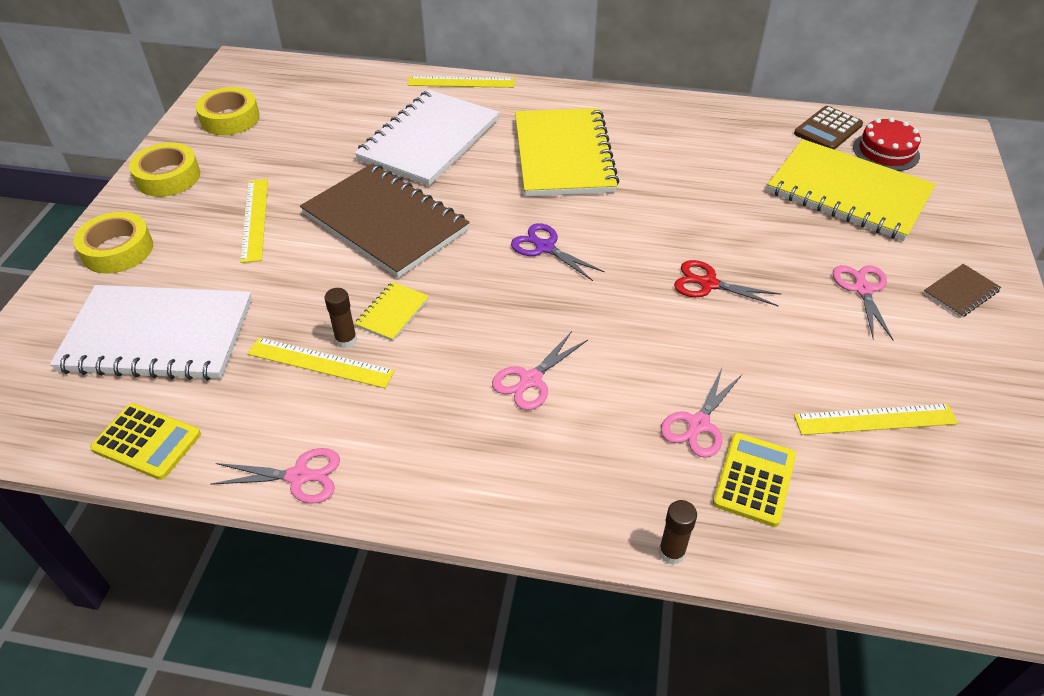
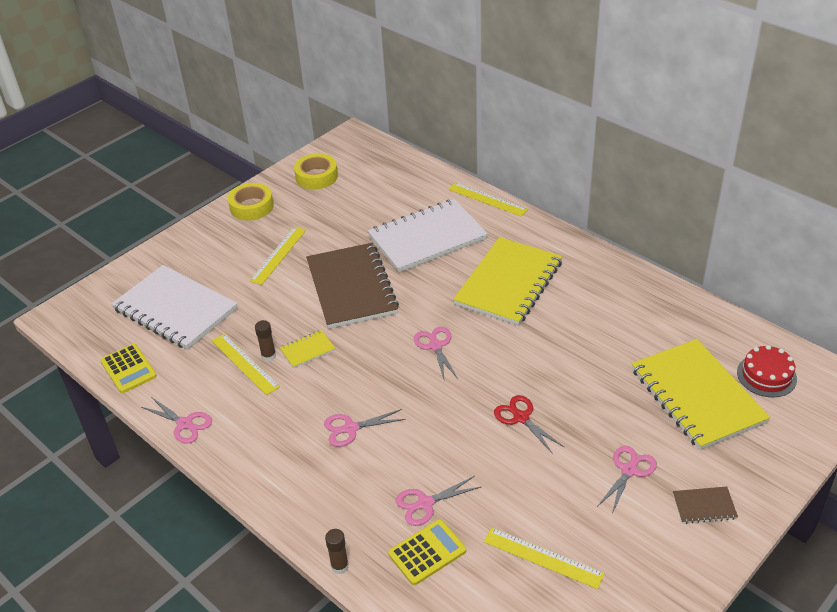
camera: 35 degrees right, 5 degrees down
yellow tape [73,212,153,274] -> none
purple scissors [511,223,605,281] -> pink scissors [414,327,458,382]
brown calculator [794,106,863,150] -> none

